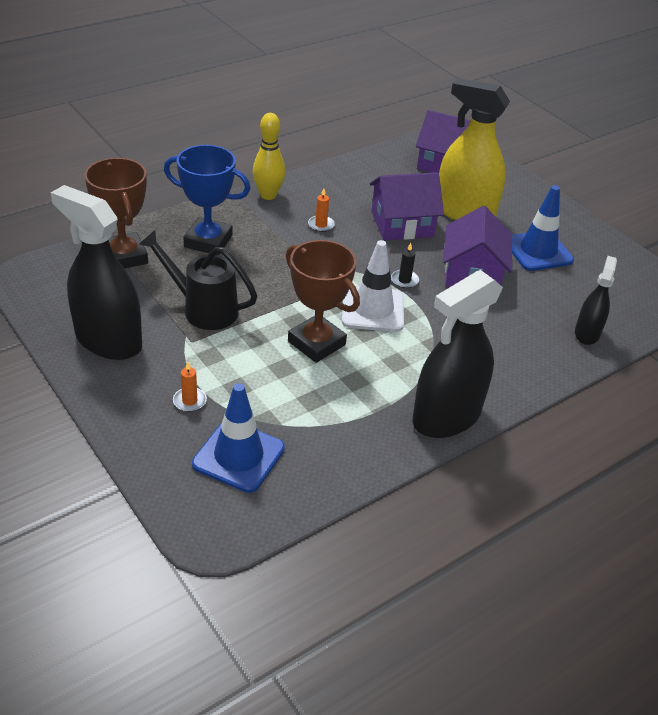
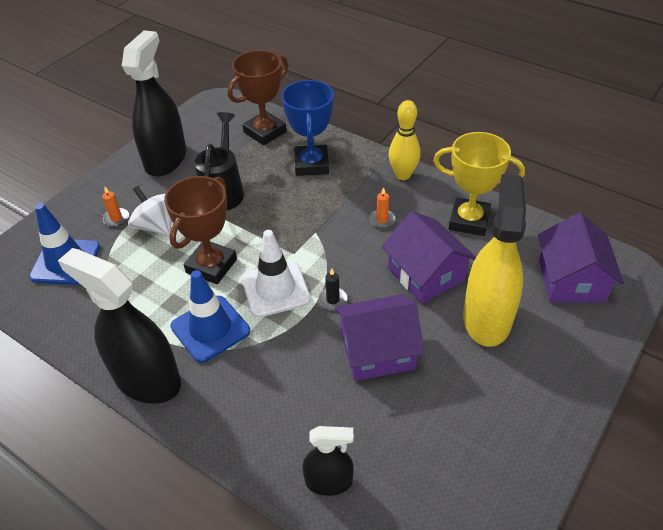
camera: 75 degrees right, 5 degrees up
blue traffic cone [512,185,574,271] -> blue traffic cone moved to [170,270,250,363]
none -> white spinning top [128,186,172,236]
none -> yellow trophy [433,132,525,236]

